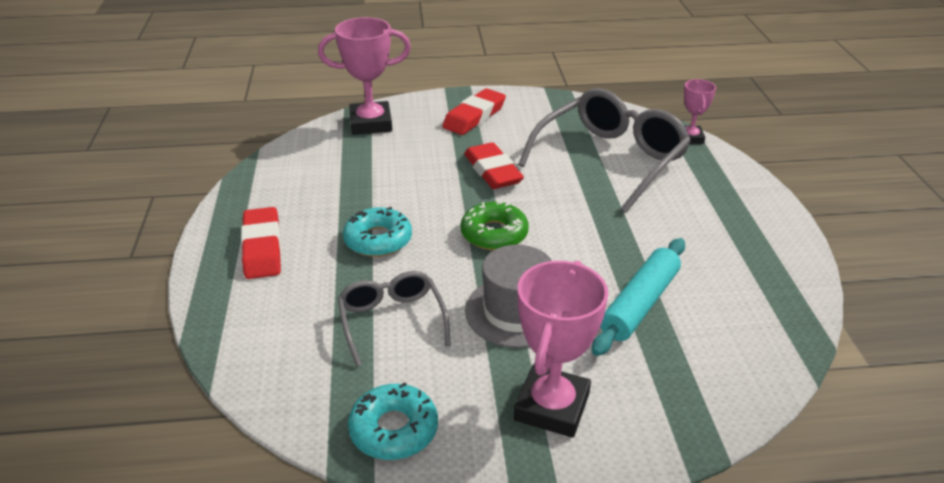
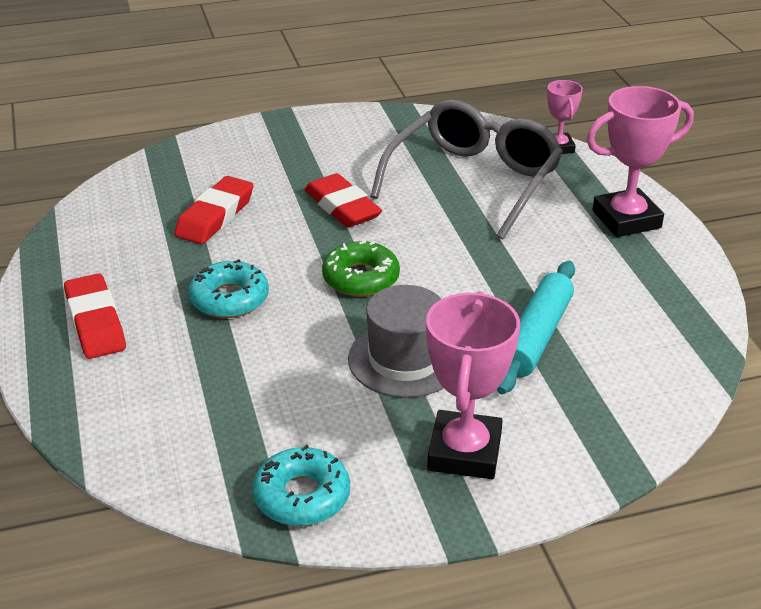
camera: 10 degrees left, 0 degrees up
pink trophy [318,17,411,135] -> pink trophy moved to [586,86,694,237]
grey glasses [338,271,451,367] -> none
red eraser [442,88,506,135] -> red eraser moved to [174,176,253,244]

